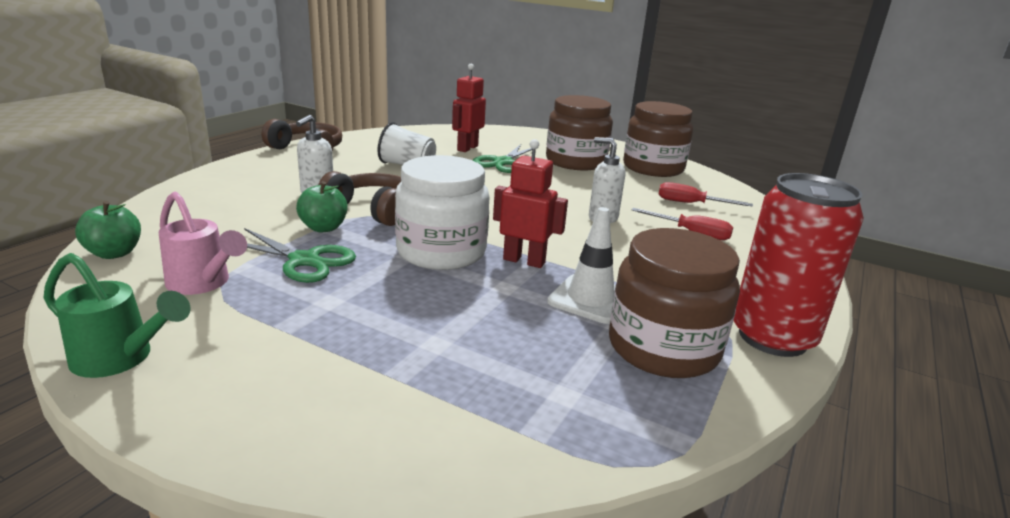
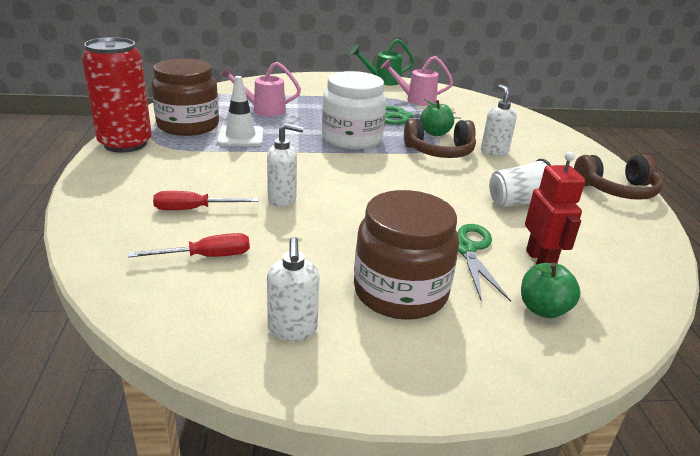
camera: 145 degrees right, 5 degrees up
green apple [75,201,141,259] -> green apple moved to [521,262,581,318]
red robot [493,139,568,268] -> none
brown jar [623,101,693,177] -> white soap dispenser [267,237,320,341]
none -> pink watering can [220,62,301,116]

